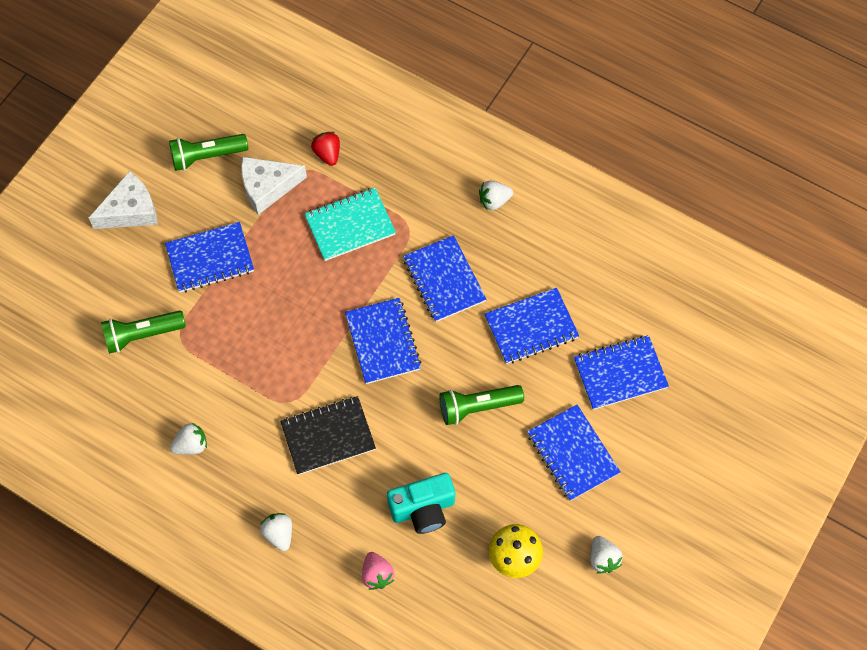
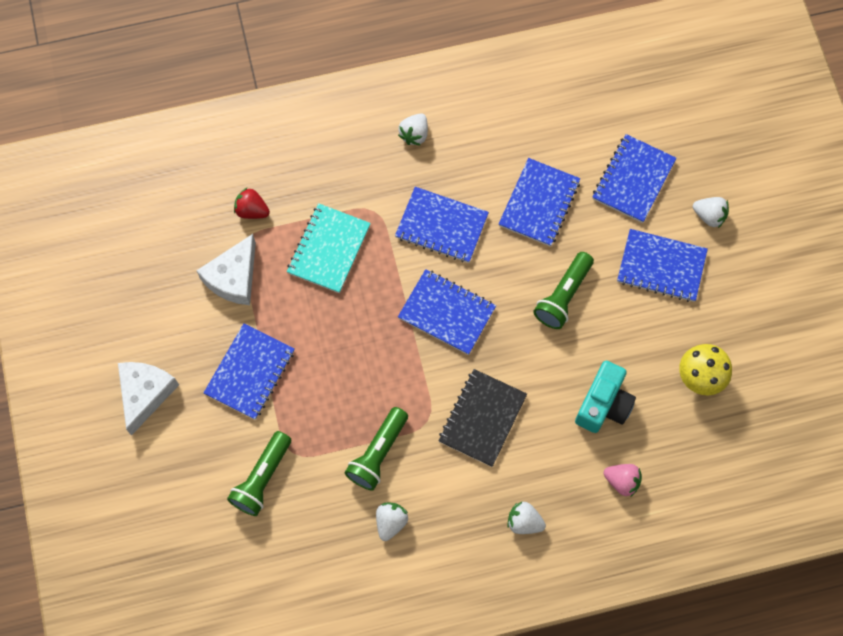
camera: 45 degrees left, 5 degrees up
green flashlight [169,134,248,171] -> green flashlight moved to [345,407,408,491]
white strawberry [590,536,623,573] -> white strawberry moved to [693,197,729,228]

